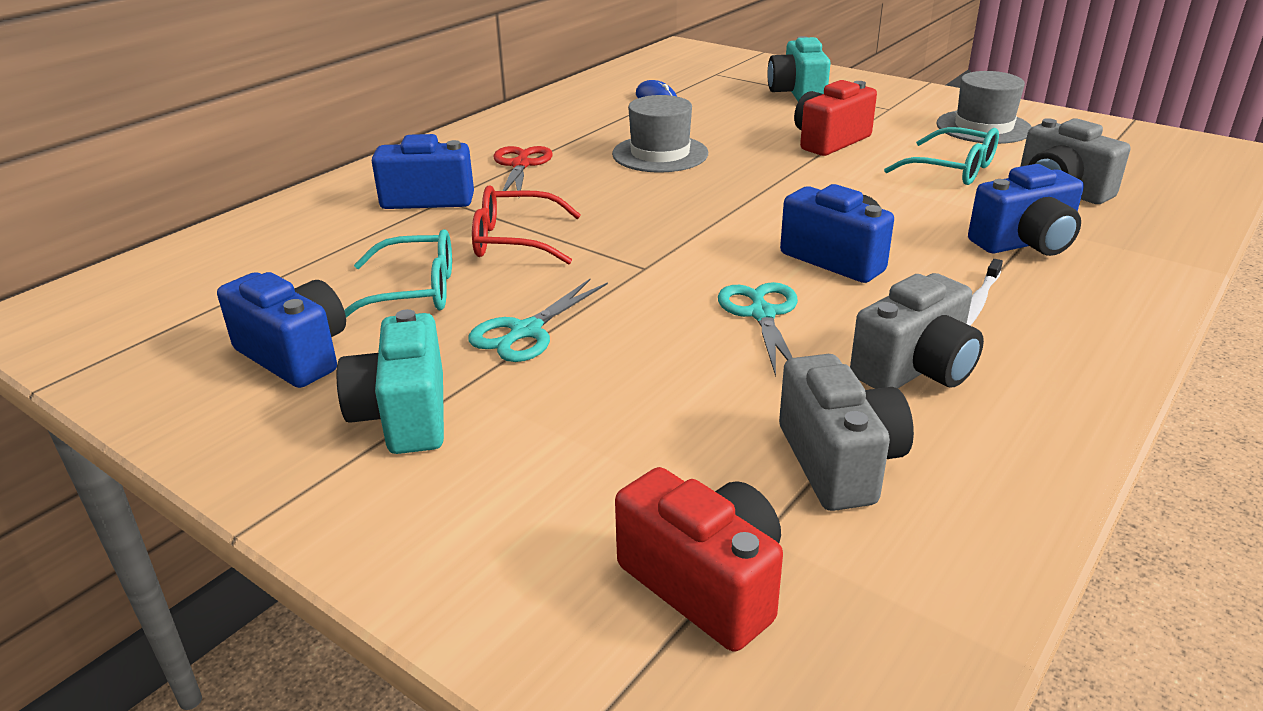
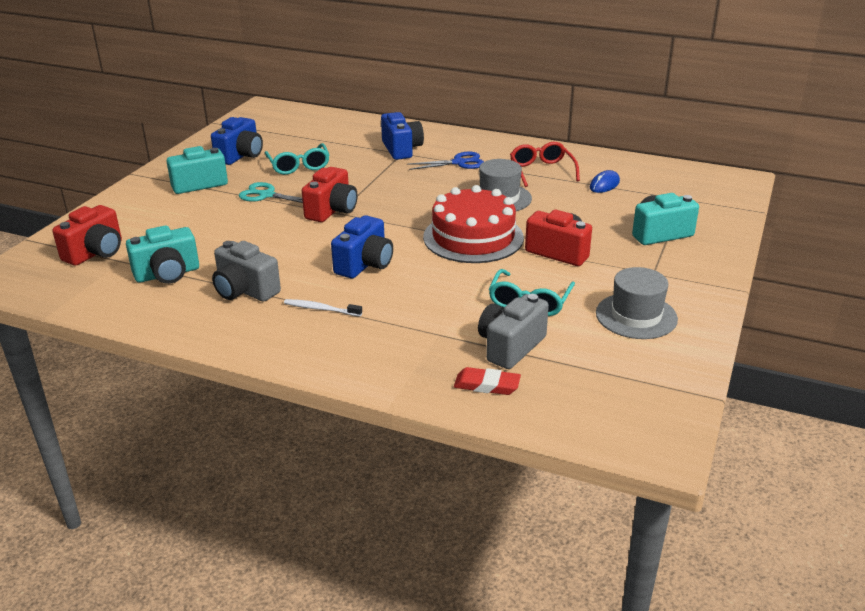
camera: 75 degrees right, 0 degrees up
red glasses [472,186,581,264] -> red glasses moved to [510,142,580,187]
red scissors [494,146,553,191] -> blue scissors [407,151,484,170]
turquoise scissors [718,282,798,377] -> none
grey camera [779,354,914,511] -> turquoise camera [126,226,199,284]
blue camera [968,164,1084,256] -> none
none -> red camera [302,167,358,222]
none -> red cake [423,185,524,263]
none -> red eraser [454,367,521,395]

